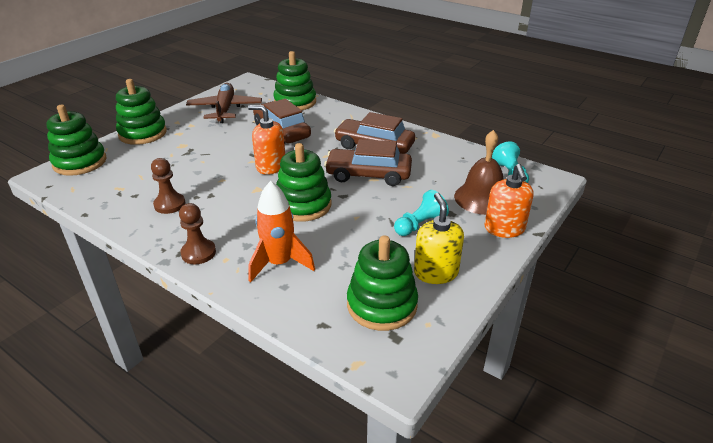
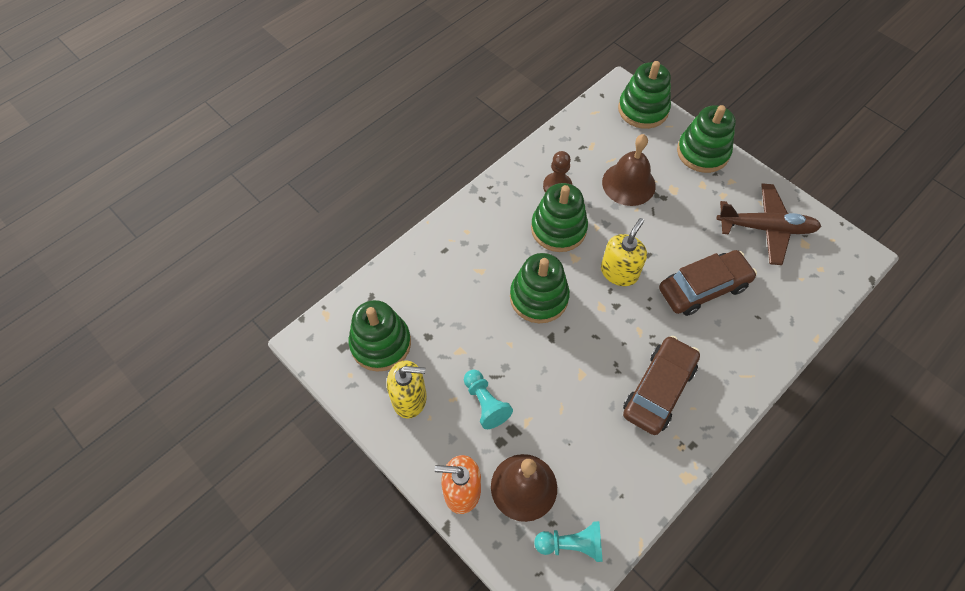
camera: 100 degrees right, 25 degrees up
brown pawn [179,203,216,264] -> none
orange soap dispenser [248,105,285,175] -> yellow soap dispenser [601,218,647,286]
orange rocket [248,181,315,283] -> none
green stacking toy [273,51,316,110] -> green stacking toy moved to [531,183,588,252]
brown car [324,139,412,186] -> none
none -> brown bell [602,134,656,206]

